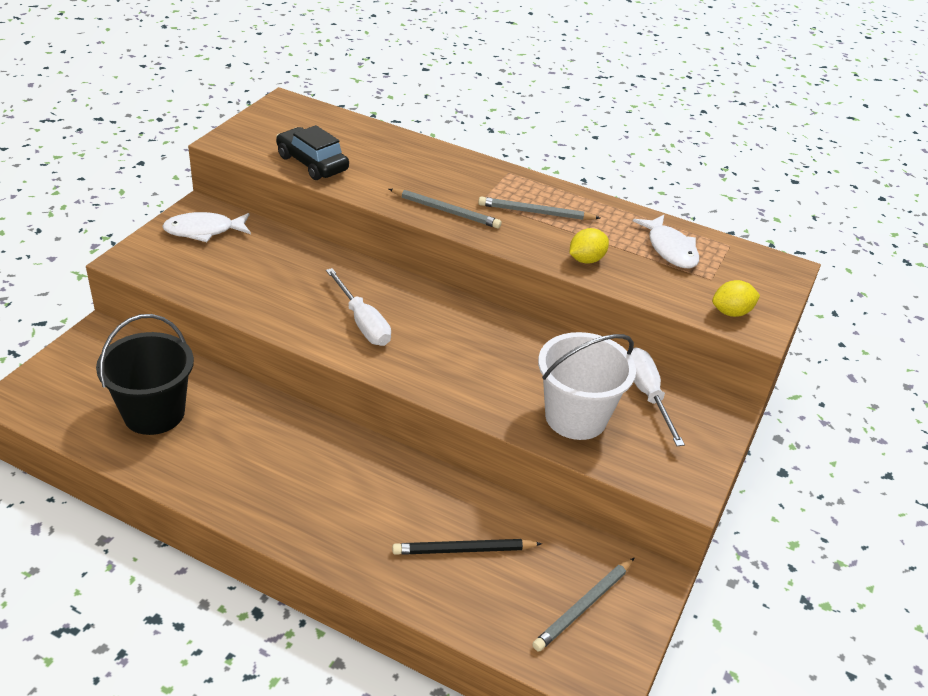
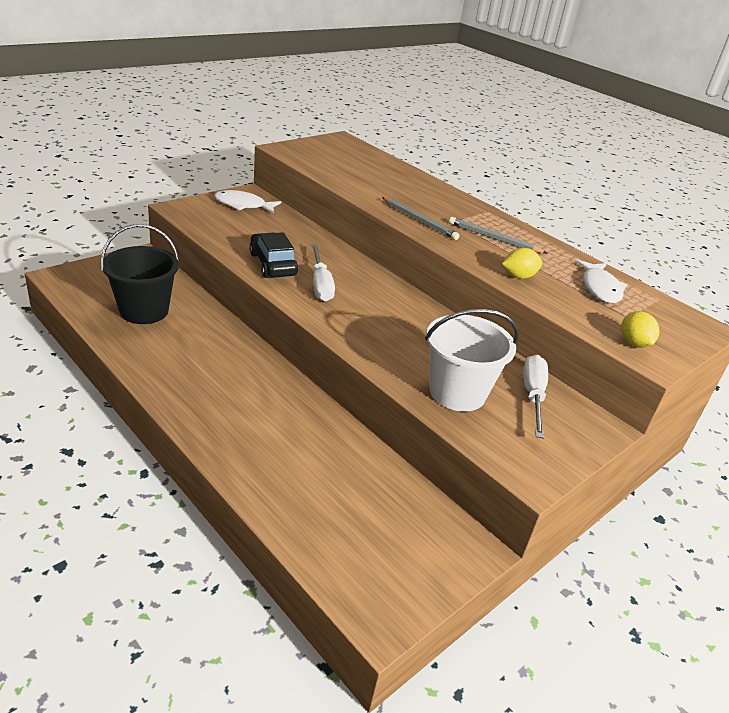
camera: 20 degrees right, 5 degrees down
black car [276,125,349,180] -> black car moved to [249,232,298,278]
black pencil [392,539,542,555] -> none
grey pencil [532,558,634,651] -> none
yellow lemon [712,280,760,317] -> yellow lemon turned 75 degrees clockwise [621,311,660,348]

